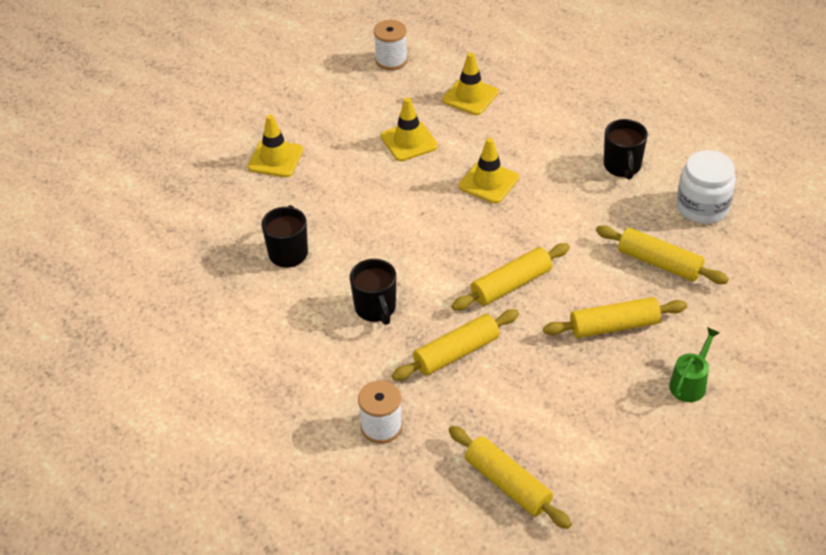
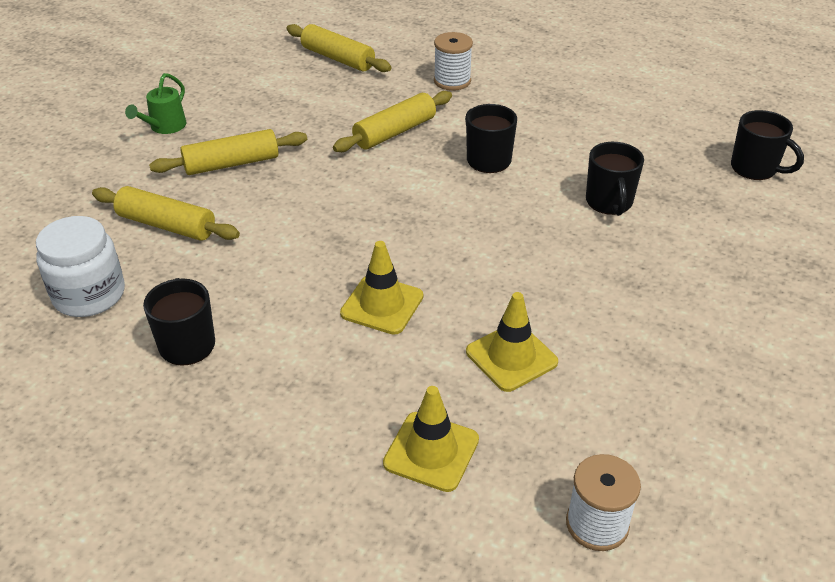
camera: 170 degrees right, 5 degrees down
yellow traffic cone [248,115,303,177] -> none
yellow rolling pin [452,243,570,310] -> none
none -> black mug [731,110,804,180]

